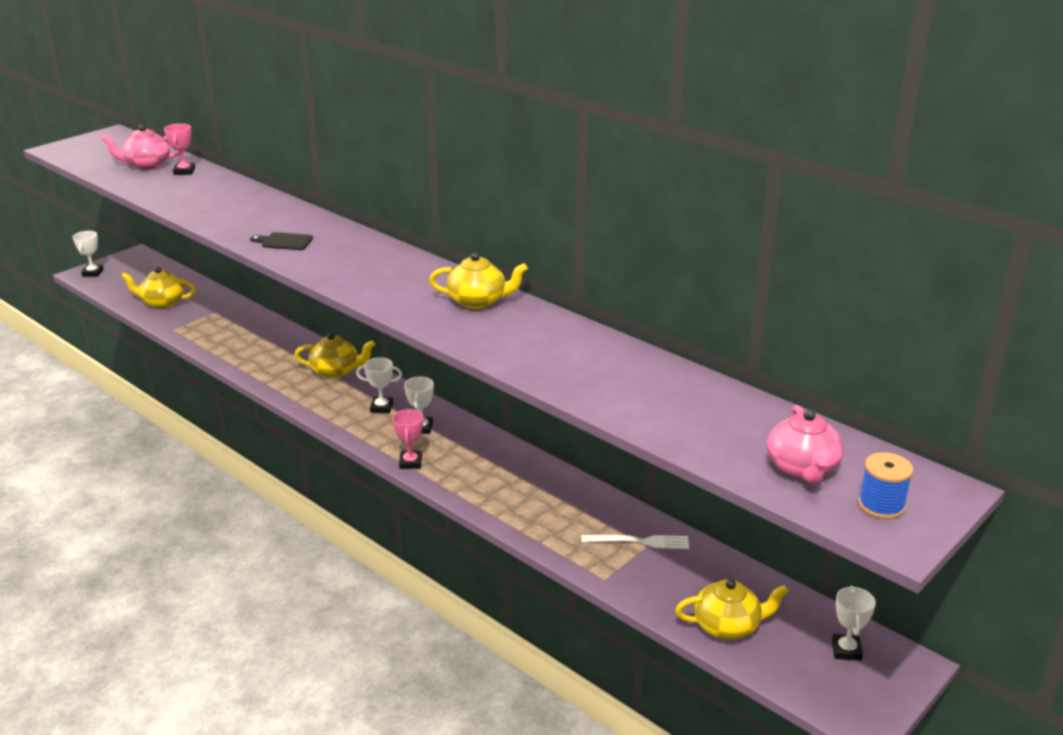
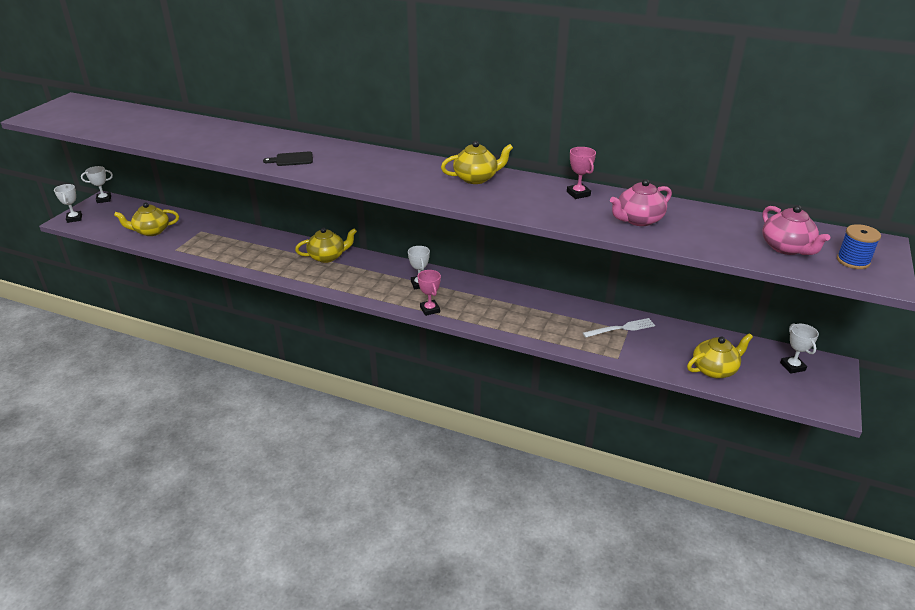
camera: 20 degrees left, 5 degrees up
pink teapot [101,125,180,170] -> pink teapot moved to [610,179,672,226]
pink trophy [164,123,195,175] -> pink trophy moved to [567,147,596,199]
white trophy [356,357,402,413] -> white trophy moved to [81,166,113,203]

